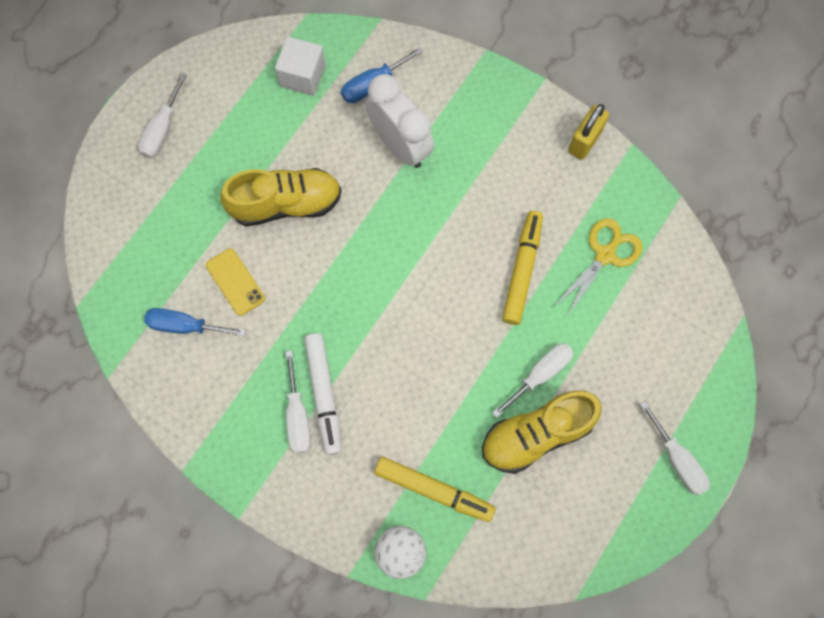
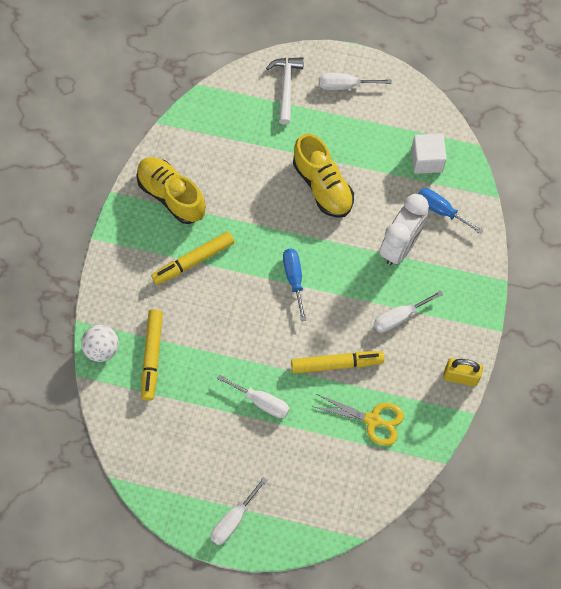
camera: 70 degrees right, 5 degrees down
blue screwdriver [144,308,246,337] -> blue screwdriver moved to [283,249,306,321]
yellow phone [206,248,265,316] -> none
white screwdriver [285,351,311,454] -> white screwdriver moved to [374,290,444,333]
white marker [304,333,342,455] -> yellow marker [151,231,235,285]
yellow shoe [482,390,602,474] -> yellow shoe moved to [136,157,206,224]
none -> white hammer [266,57,304,125]

